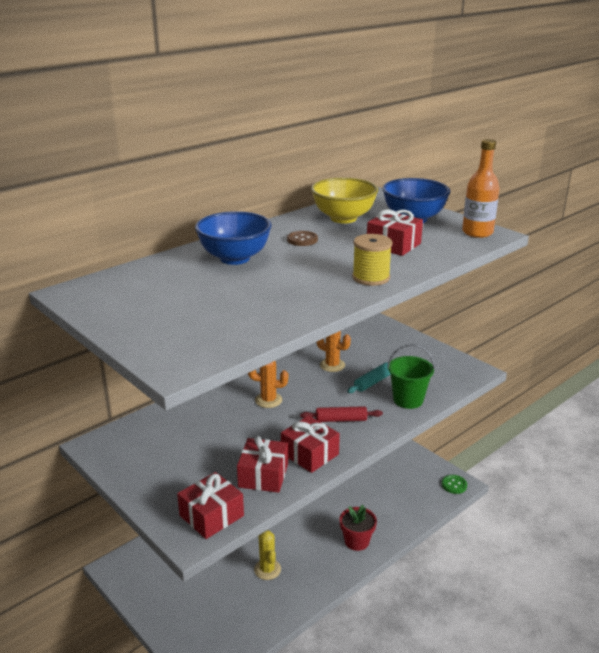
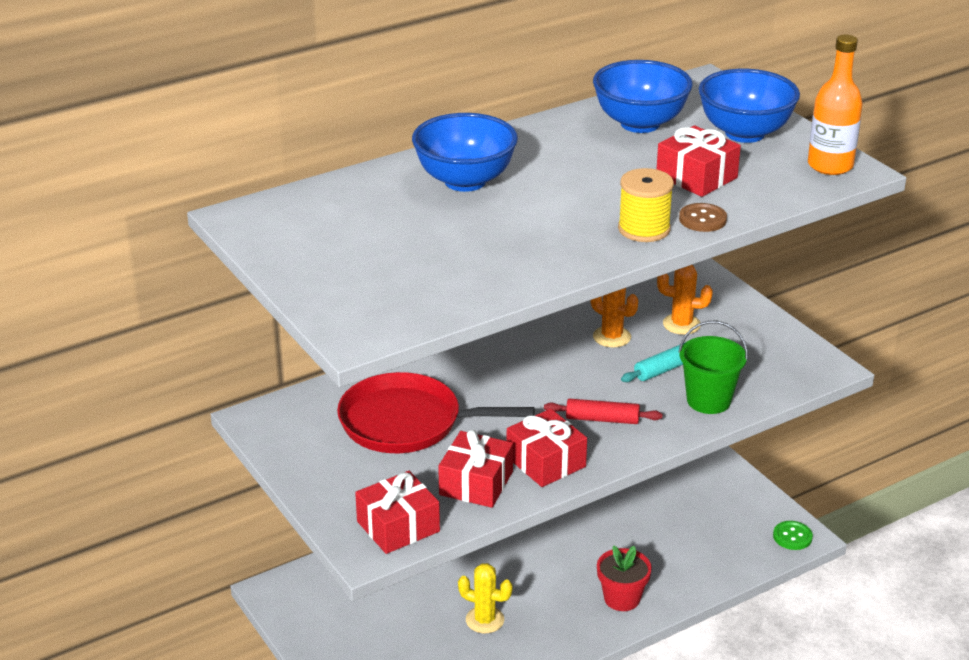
camera: 10 degrees right, 5 degrees up
orange cactus [248,361,288,408] -> orange cactus moved to [657,265,713,335]
yellow cactus [254,530,281,580] -> yellow cactus turned 60 degrees counterclockwise [458,563,513,633]
brown button [287,231,318,246] -> brown button moved to [679,203,727,232]
yellow bowl [311,177,378,223] -> blue bowl [593,60,693,133]
none -> red pan [337,372,535,453]

